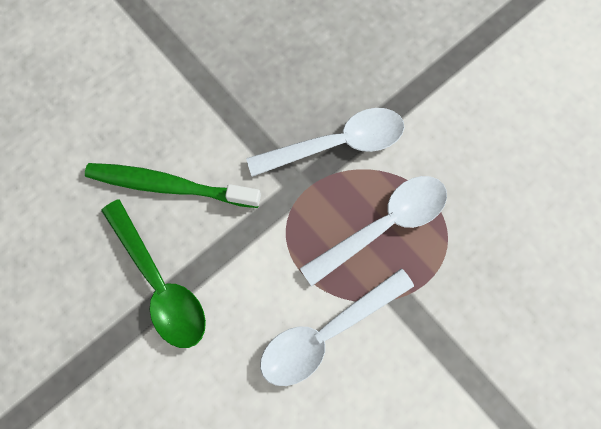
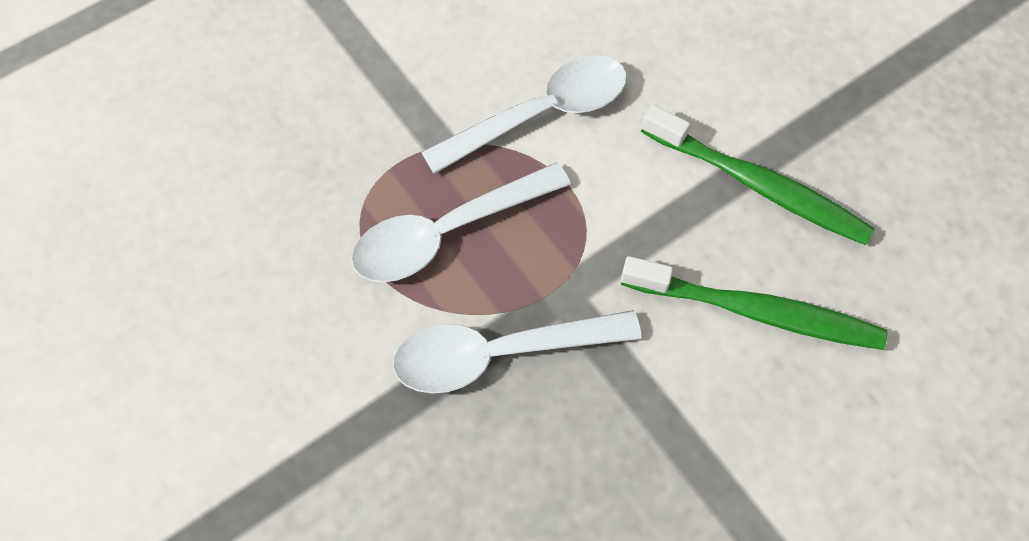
camera: 175 degrees left, 10 degrees down
green spoon [101,199,206,348] -> green toothbrush [641,105,875,245]

